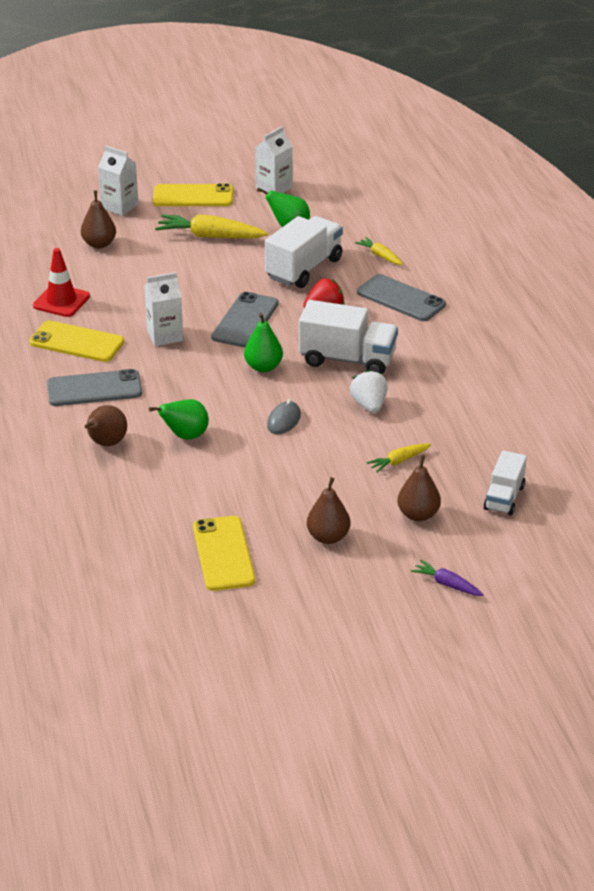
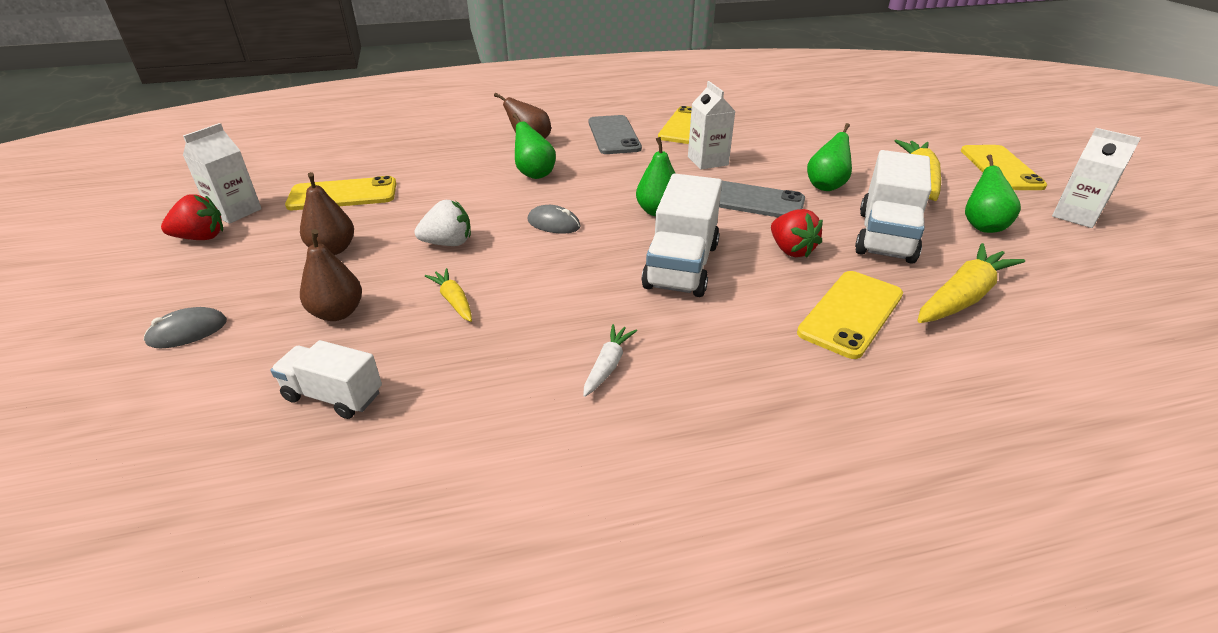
camera: 90 degrees right, 0 degrees up
red traffic cone [33,248,90,317] -> none
brown pear [81,190,116,248] -> none
white carton [98,146,138,216] -> white carton moved to [183,123,262,224]
white truck [265,216,343,288] -> white truck turned 75 degrees clockwise [855,150,931,264]
white strawberry [350,370,388,413] -> white strawberry moved to [415,200,471,246]
yellow carrot [355,237,403,265] -> yellow carrot [917,243,1025,323], size x1.86
grey phone [357,274,446,321] -> yellow phone [797,271,903,359]
purple carrot [411,560,484,596] -> grey mouse [144,307,227,348]
none -> red strawberry [161,194,223,240]
none -> white carrot [583,324,637,397]
none -> green pear [807,123,852,191]

